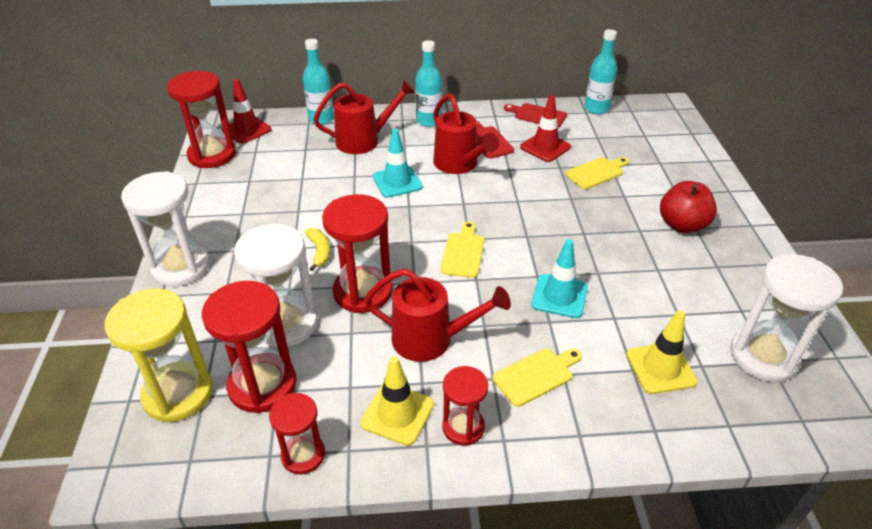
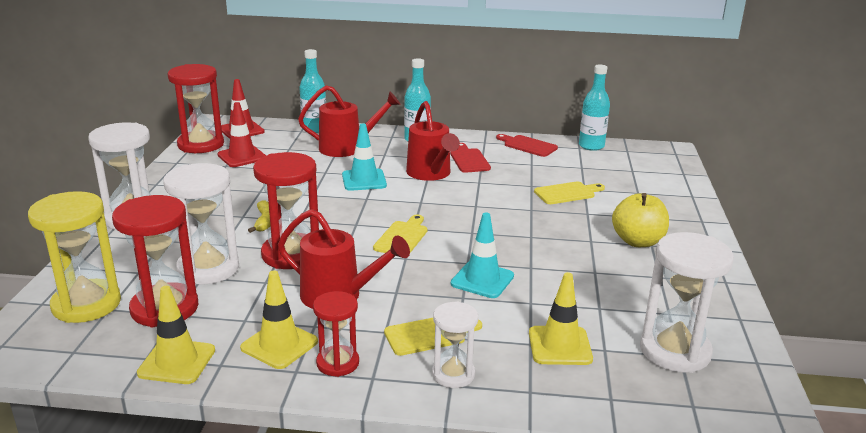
camera: 10 degrees right, 15 degrees down
red hourglass [269,393,325,474] -> yellow traffic cone [137,286,215,384]
red traffic cone [520,95,571,162] -> red traffic cone moved to [217,102,266,167]
red apple [660,181,717,233] -> yellow apple [612,193,669,247]
none -> white hourglass [432,301,478,388]

